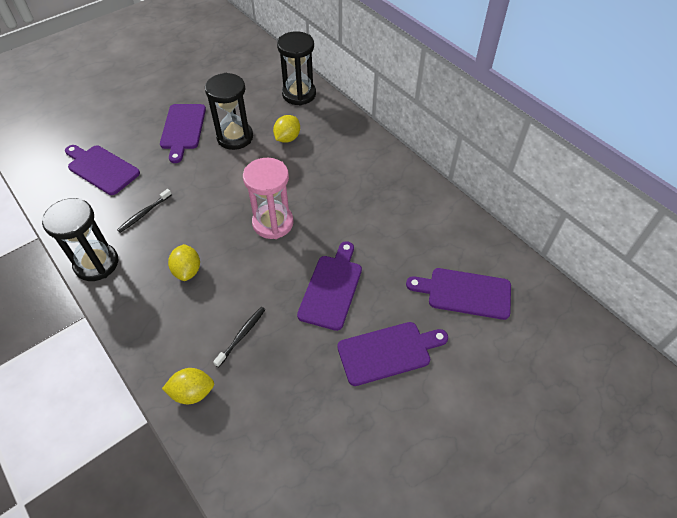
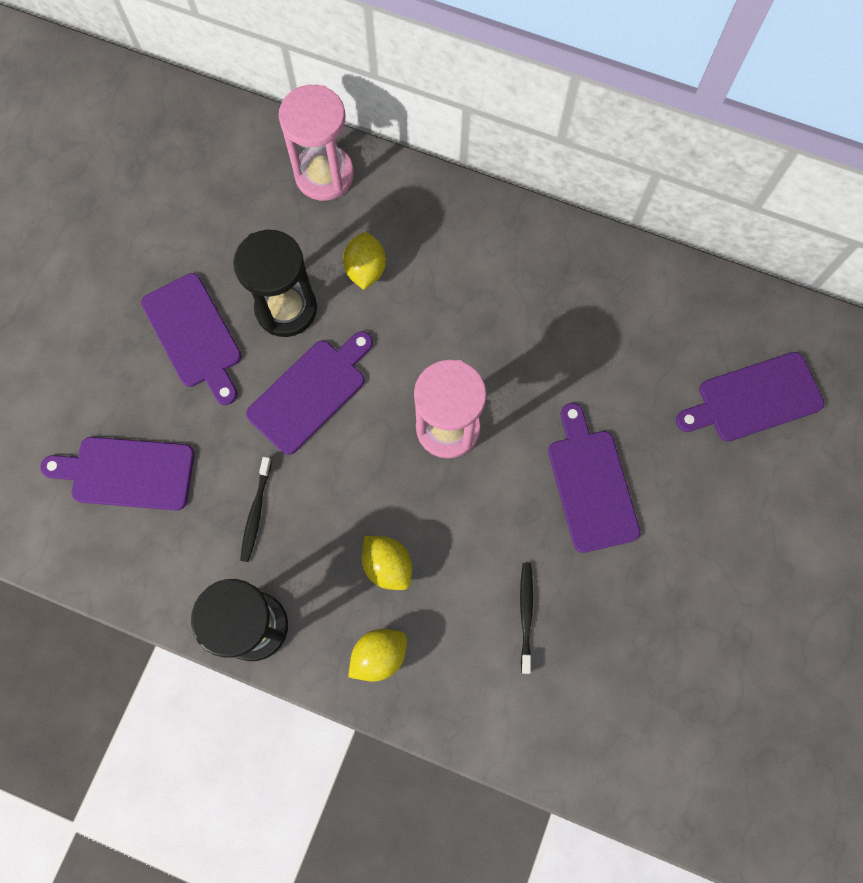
camera: 30 degrees left, 20 degrees up
yellow lemon [162,368,214,404] -> yellow lemon moved to [348,629,407,682]
black hourglass [277,31,316,105] -> pink hourglass [279,85,354,201]
purple cutting board [337,322,448,386] -> purple cutting board moved to [246,331,373,455]

